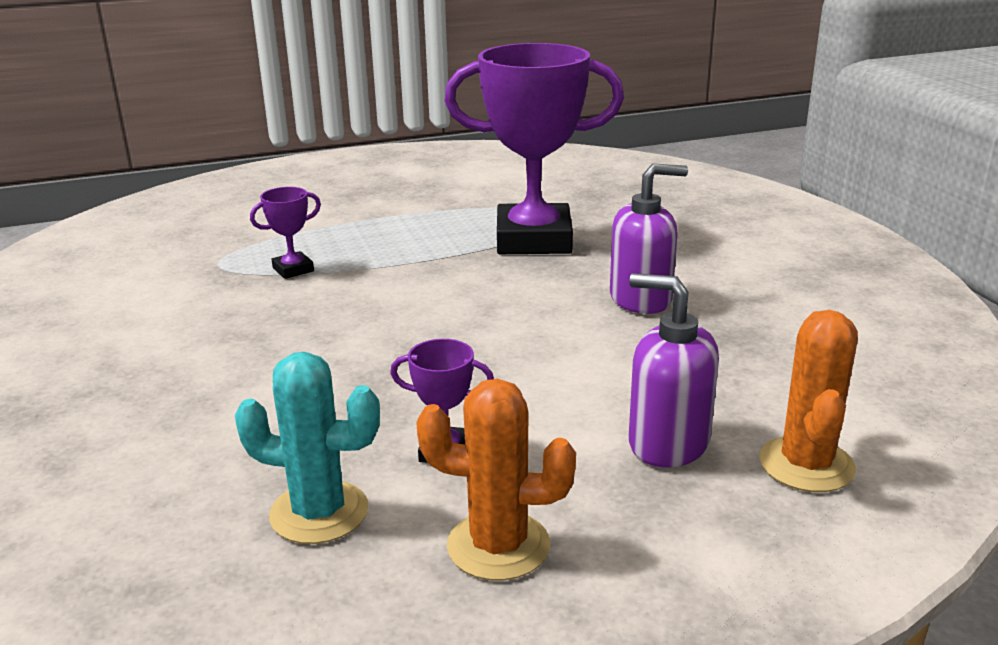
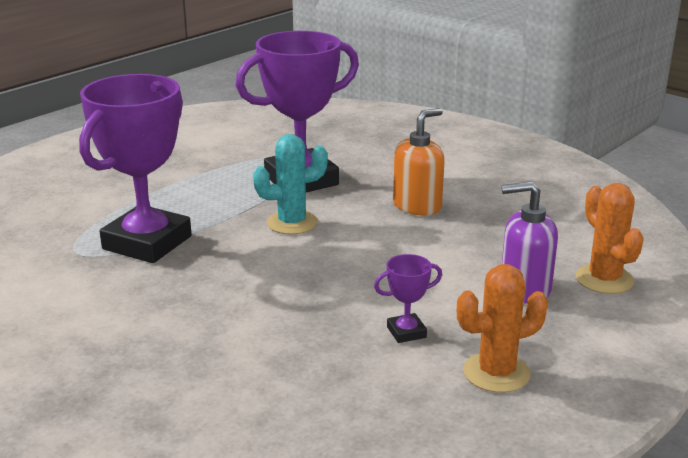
camera: 30 degrees left, 0 degrees up
turquoise cactus [235,352,380,544] -> turquoise cactus moved to [253,134,328,234]
purple trophy [250,187,321,279] -> purple trophy [79,74,192,263], size x2.43
purple soap dispenser [610,163,688,314] -> orange soap dispenser [393,108,445,216]

